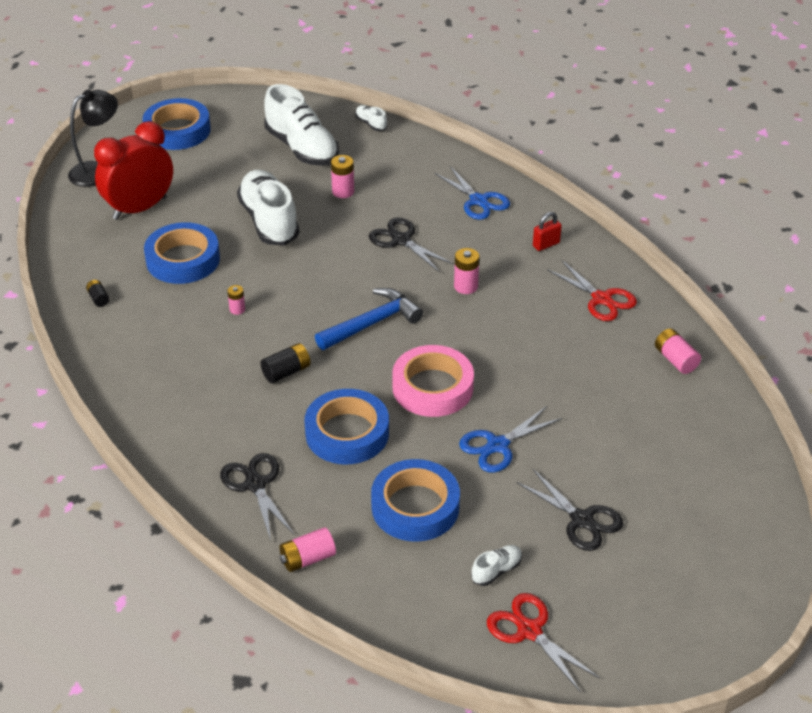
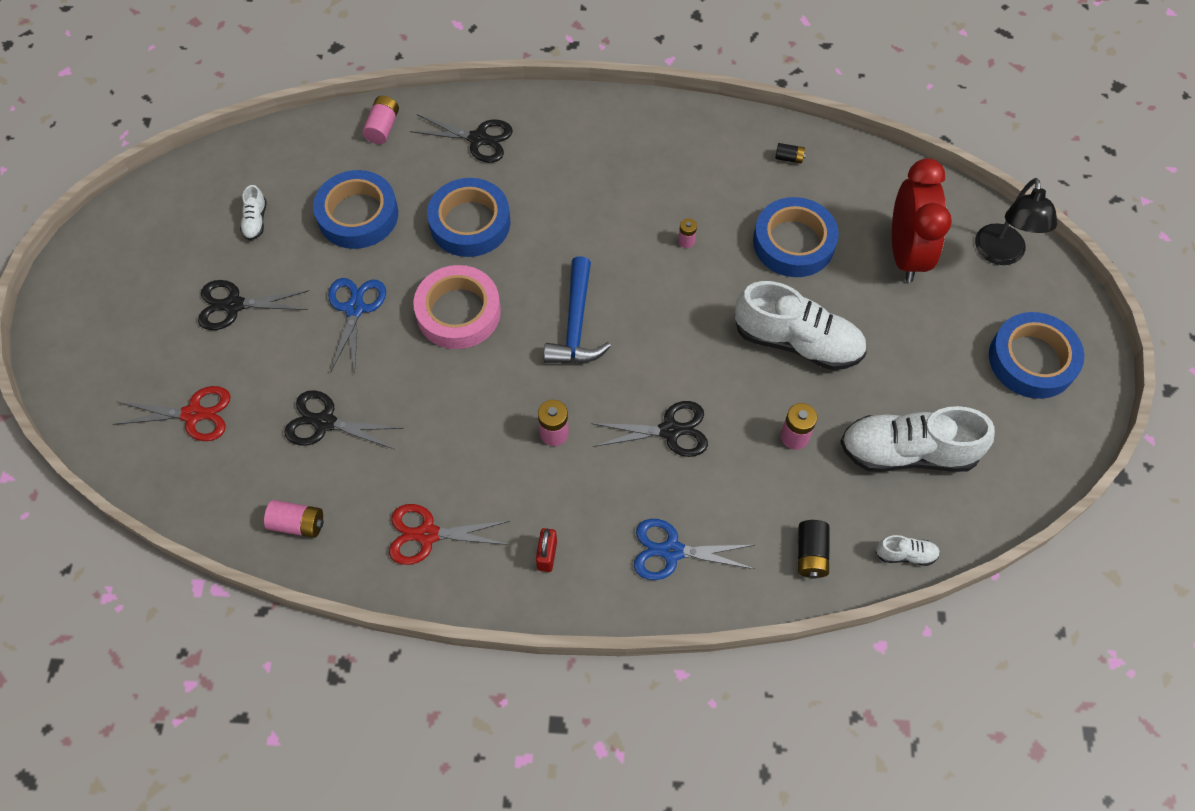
camera: 130 degrees right, 20 degrees up
black battery [261,343,311,383] -> black battery moved to [798,520,829,579]
red scissors [487,593,600,693] -> red scissors moved to [112,386,231,441]
none -> black scissors [284,390,403,449]

